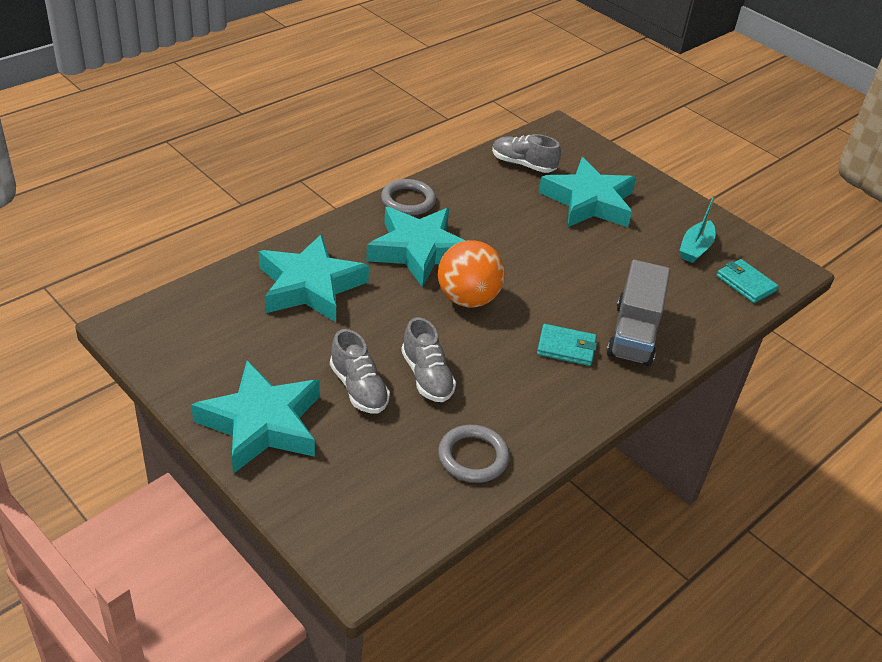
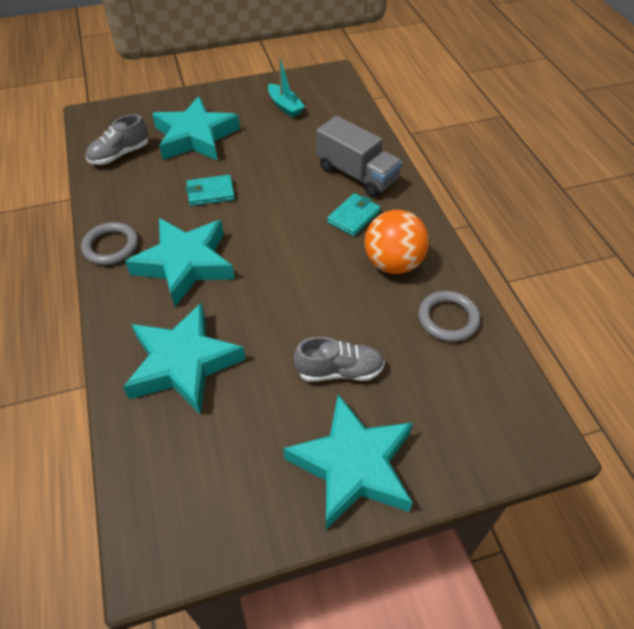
camera: 60 degrees left, 10 degrees up
grey shoe [401,317,456,402] -> none
orange ball [438,240,505,307] -> orange ball moved to [364,210,429,274]
turquoise wallet [717,259,779,303] -> turquoise wallet moved to [186,175,235,206]

